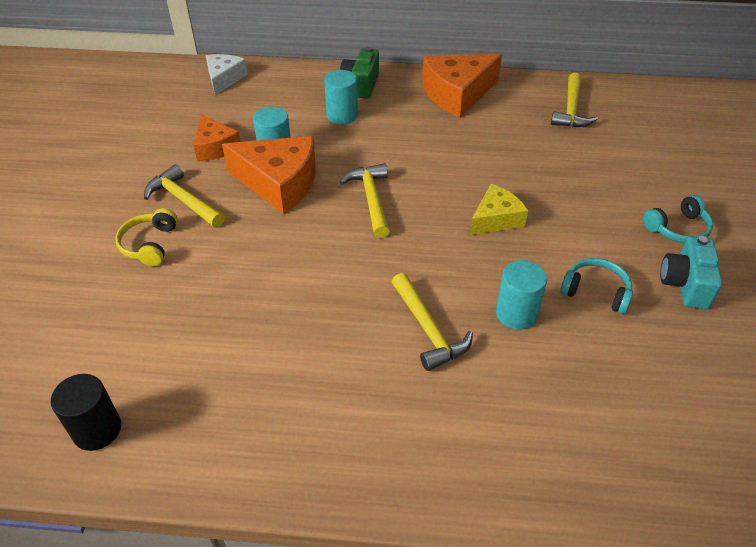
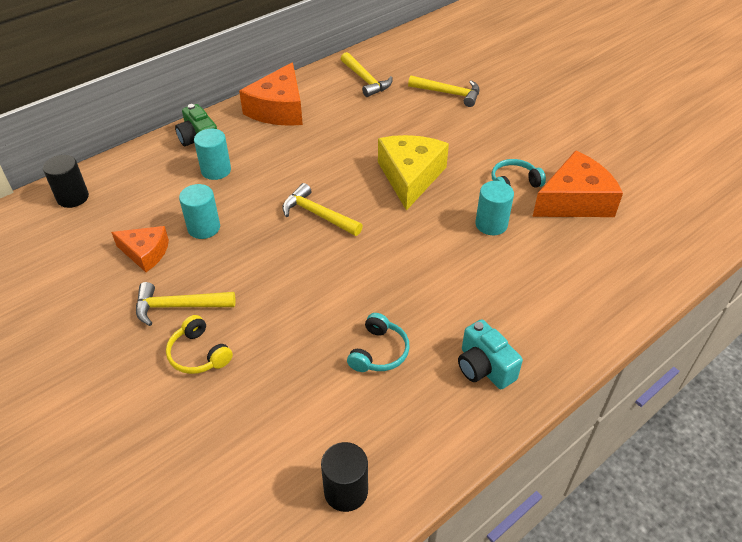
camera: 45 degrees left, 0 degrees up
white cheese [206,54,248,95] -> black cylinder [43,155,89,208]
orange cheese [222,136,316,214] -> orange cheese moved to [532,150,623,217]
yellow hammer [392,273,473,371] -> yellow hammer moved to [408,76,480,107]
yellow cheese [470,184,528,235] -> yellow cheese [378,135,449,211], size x1.67
turquoise headphones [643,195,713,243] -> turquoise headphones moved to [347,313,410,372]
turquoise camera [660,236,722,309] -> turquoise camera moved to [458,319,523,389]

